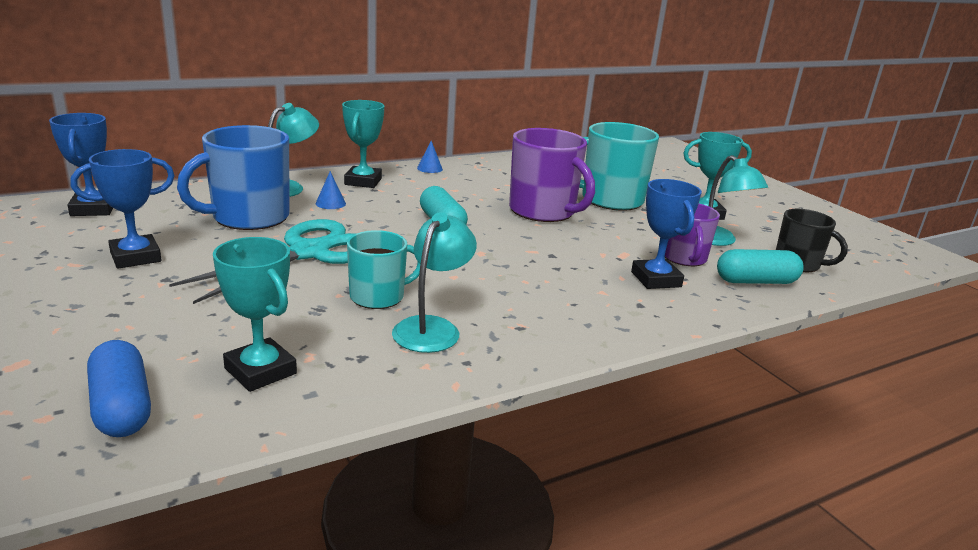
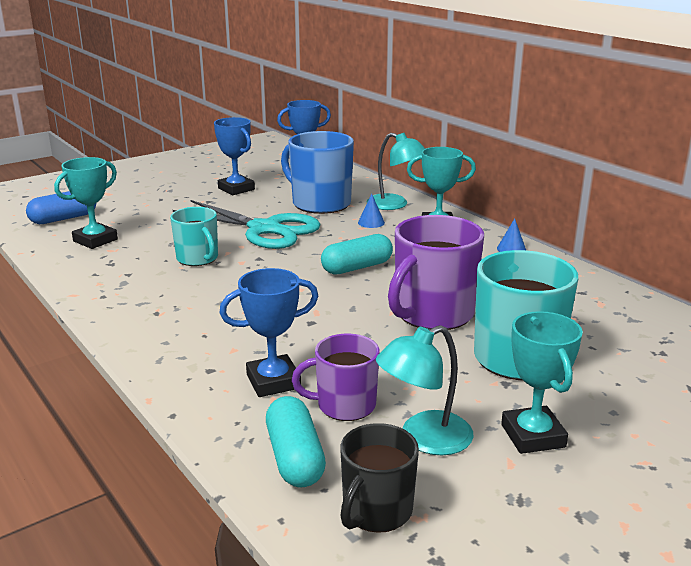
camera: 85 degrees right, 0 degrees up
turquoise lamp [392,212,477,353] -> none

